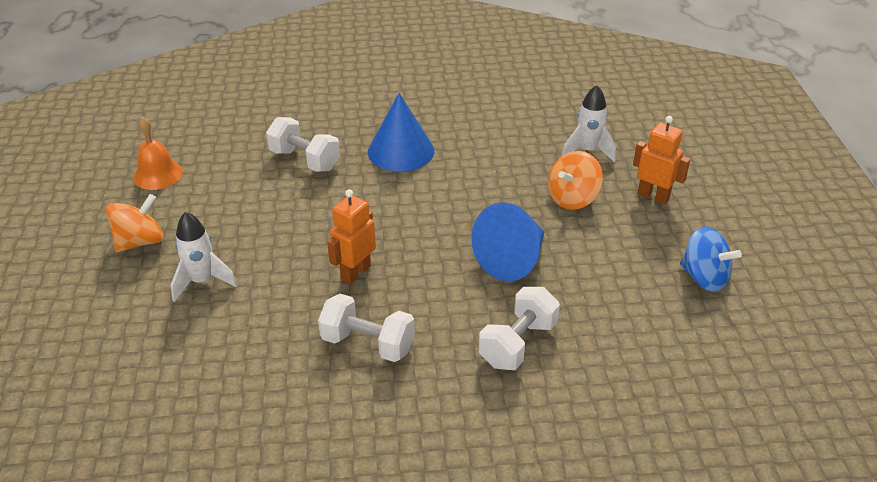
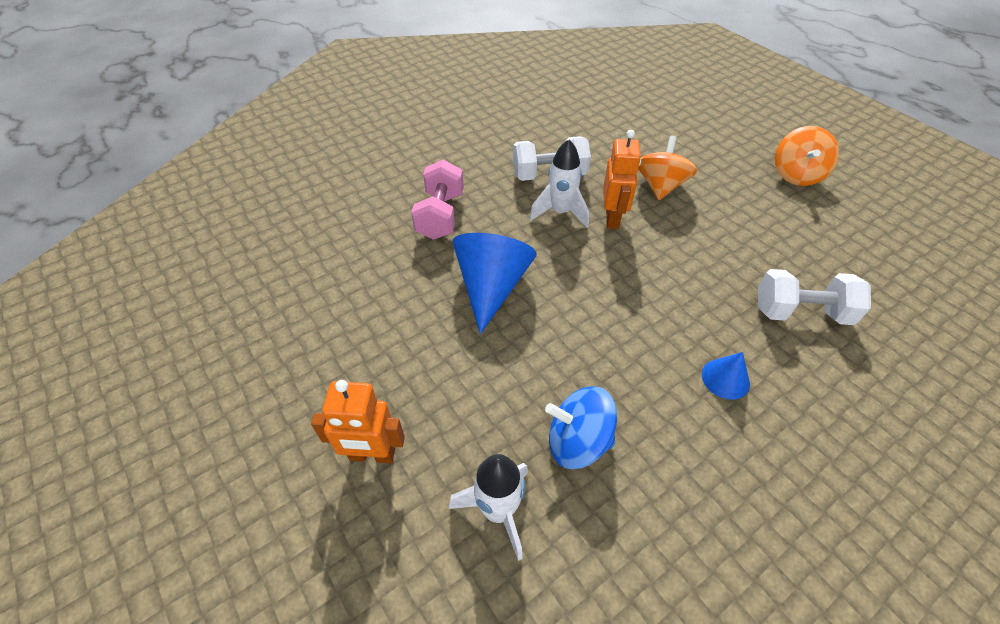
camera: 150 degrees right, 10 degrees up
orange bell [133,117,183,190] -> none
white rocket [171,211,237,302] -> white rocket moved to [529,139,589,228]
blue cone [368,93,434,172] -> blue cone [702,352,750,400], size x0.50
white dumbbell [479,287,560,370] -> pink dumbbell [411,160,464,240]
orange spinning top [548,151,603,210] -> orange spinning top moved to [638,136,697,200]
blue spinning top [680,227,742,292] -> blue spinning top moved to [545,386,617,469]

